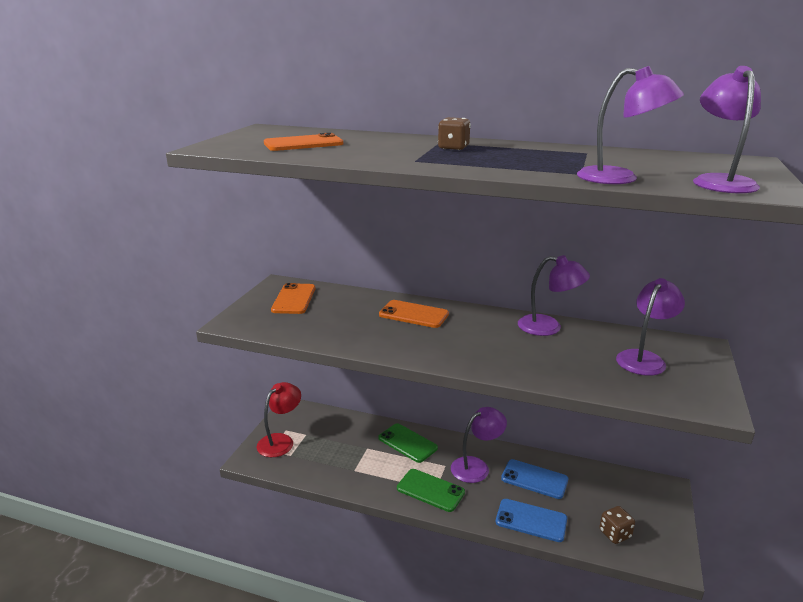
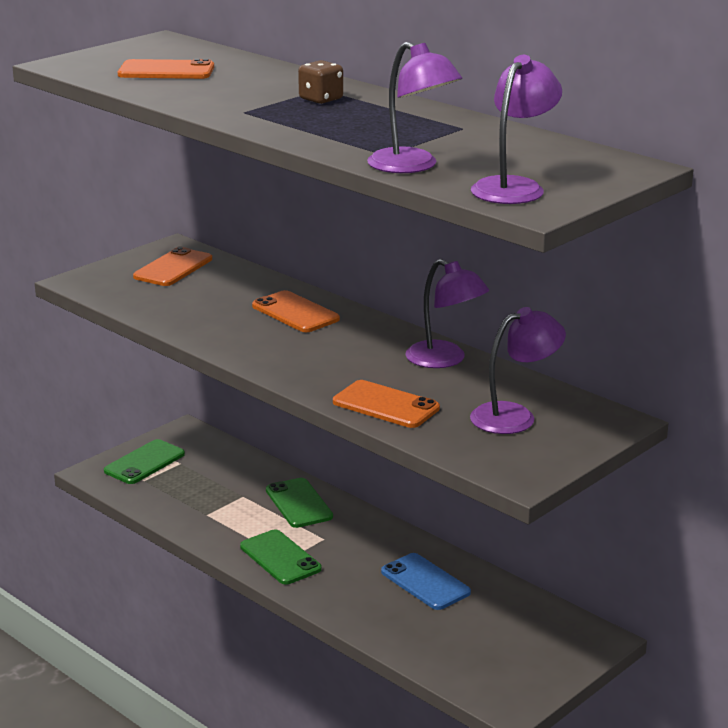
camera: 25 degrees right, 0 degrees up
red lamp [256,382,301,457] -> green phone [104,439,185,484]
purple lamp [451,407,507,483] -> none
blue phone [496,499,567,542] -> none
brown dice [599,506,635,544] -> none
none -> orange phone [333,380,440,428]

